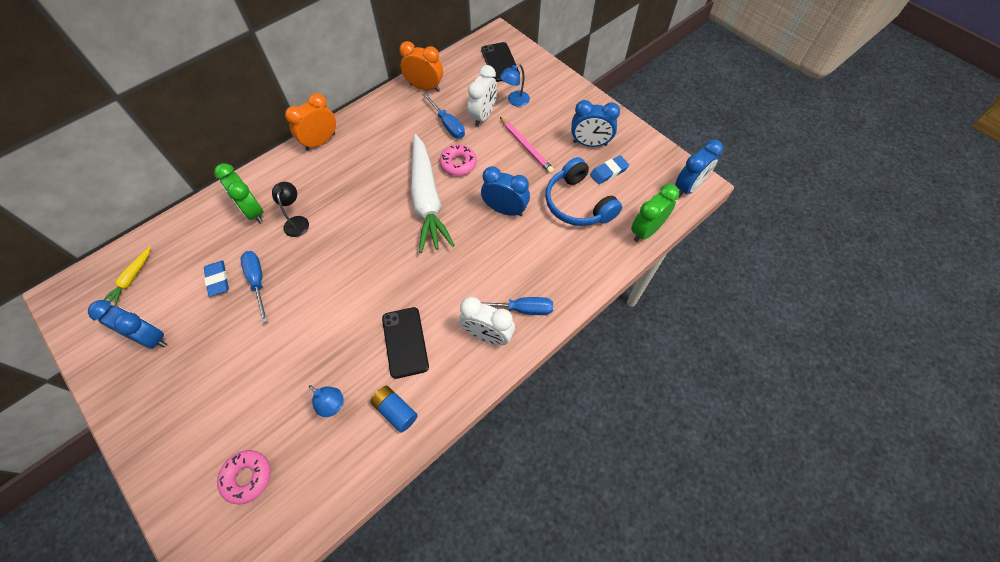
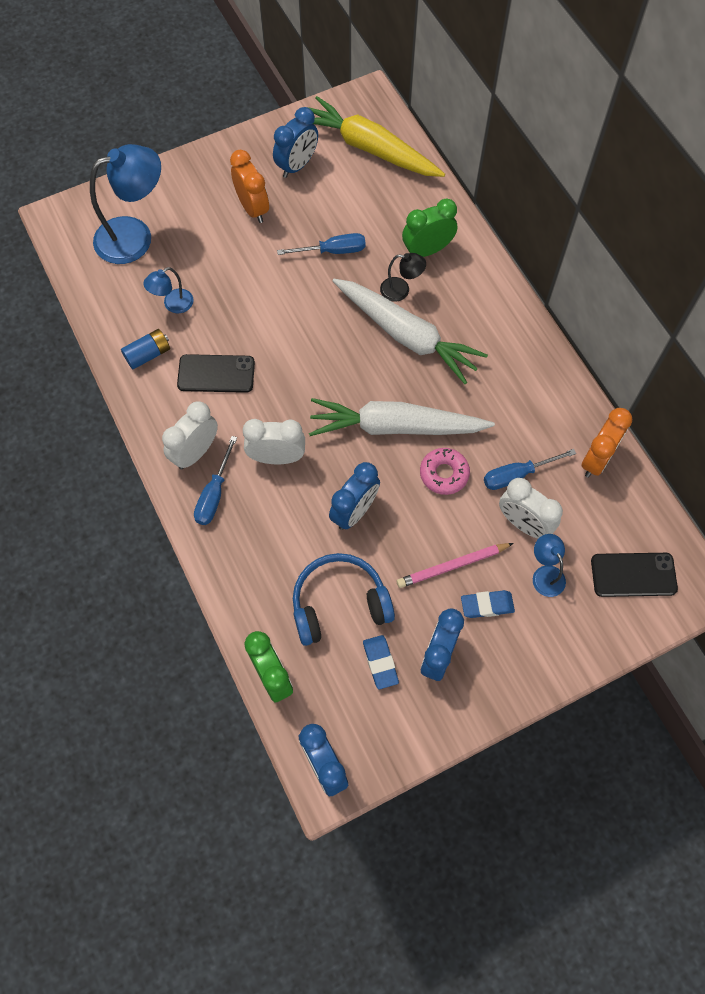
camera: 105 degrees right, 5 degrees up
yellow carrot [103,247,151,306] -> yellow carrot [307,96,445,177], size x2.33
blue eraser [204,260,229,297] -> blue eraser moved to [461,590,515,618]
pink donut [217,450,271,505] -> blue lamp [90,144,161,264]
orange clock [285,93,336,151] -> orange clock moved to [230,150,269,223]
none -> white clock [243,419,305,464]
none -> white carrot [333,279,488,384]

